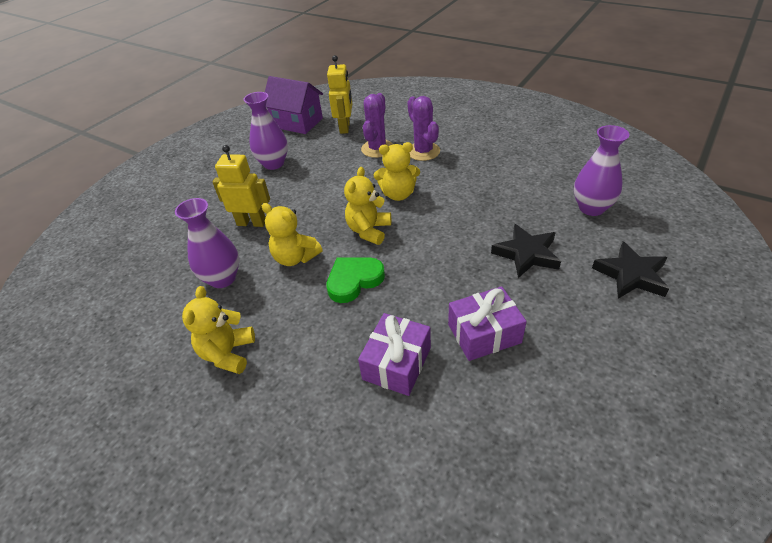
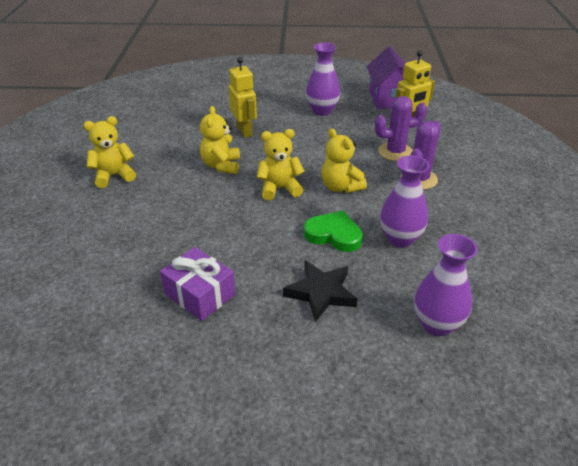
camera: 55 degrees right, 5 degrees down
purple vase [175,198,239,288] -> purple vase moved to [380,155,429,248]
green heart [326,257,385,303] -> green heart moved to [304,211,363,252]
purple gift [358,313,431,396] -> none
black star [592,241,669,299] -> none

